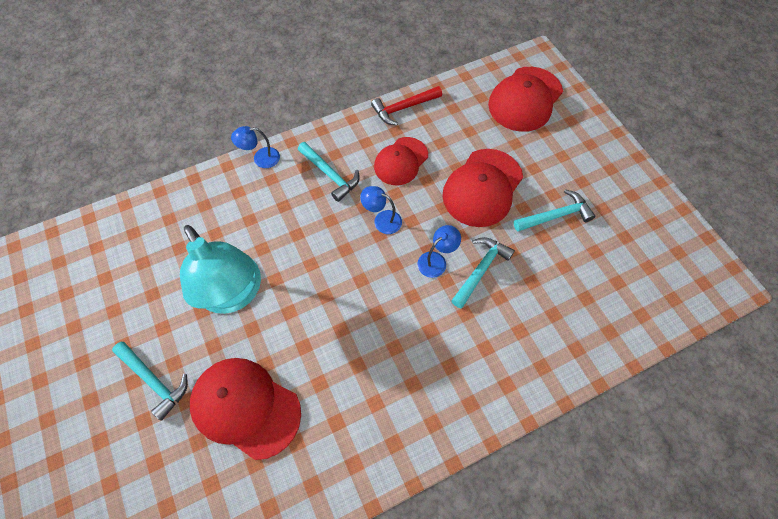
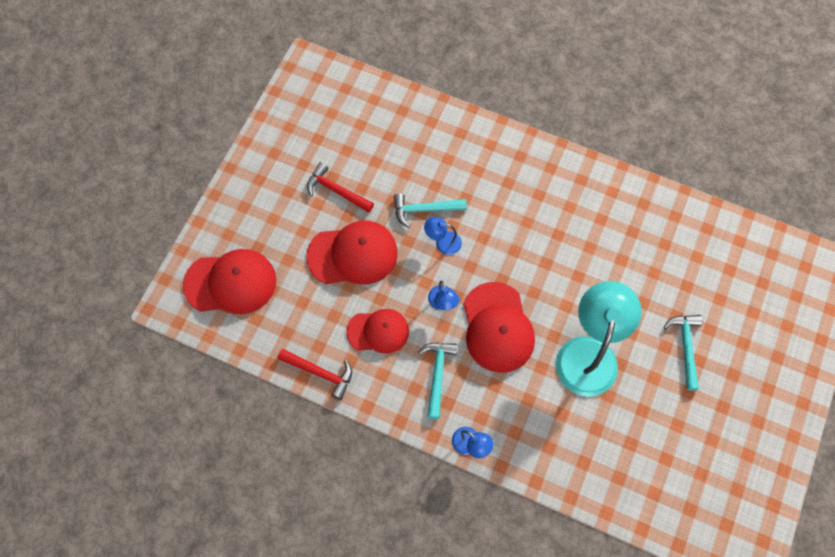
camera: 130 degrees left, 5 degrees up
red cap [190,358,301,460] -> red cap moved to [463,282,535,373]
turquoise hammer [514,189,595,232] -> red hammer [307,162,374,213]

